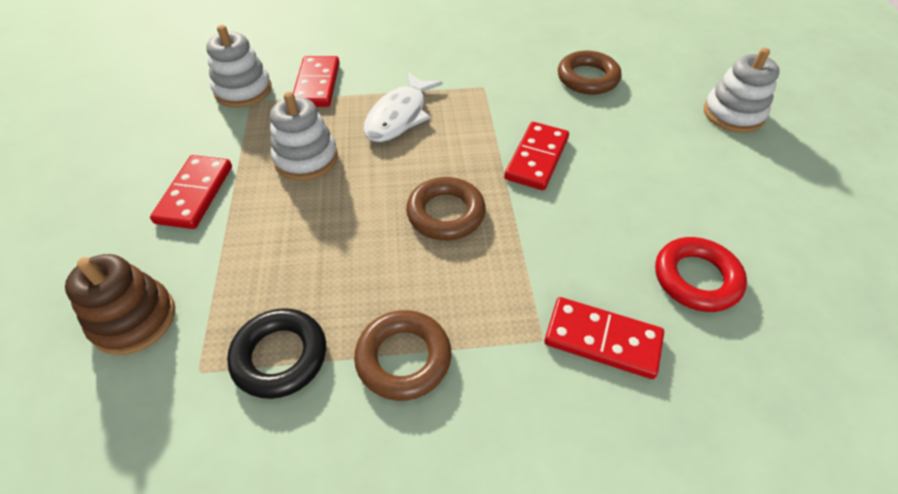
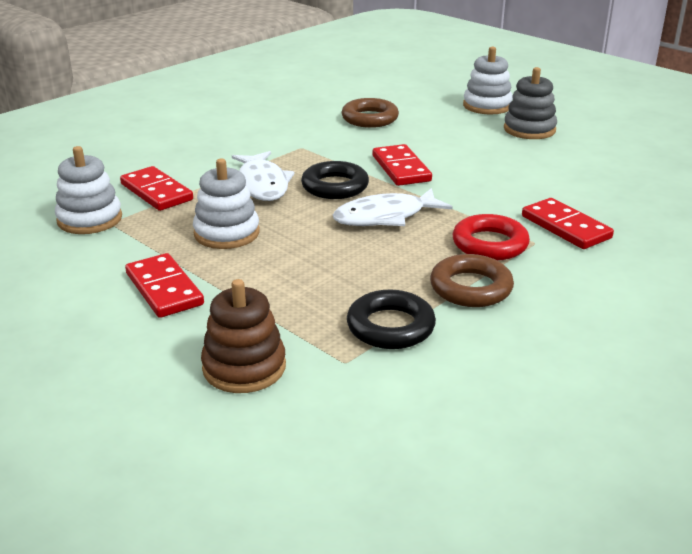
camera: 40 degrees left, 20 degrees down
brown ring [406,177,486,240] -> white fish [333,188,453,226]
red domino [544,297,664,379] -> red domino turned 75 degrees clockwise [522,198,614,249]
red ring [655,237,747,312] -> red ring moved to [453,214,530,260]
none -> black ring [301,161,369,199]
none -> grey stacking toy [504,67,557,139]

